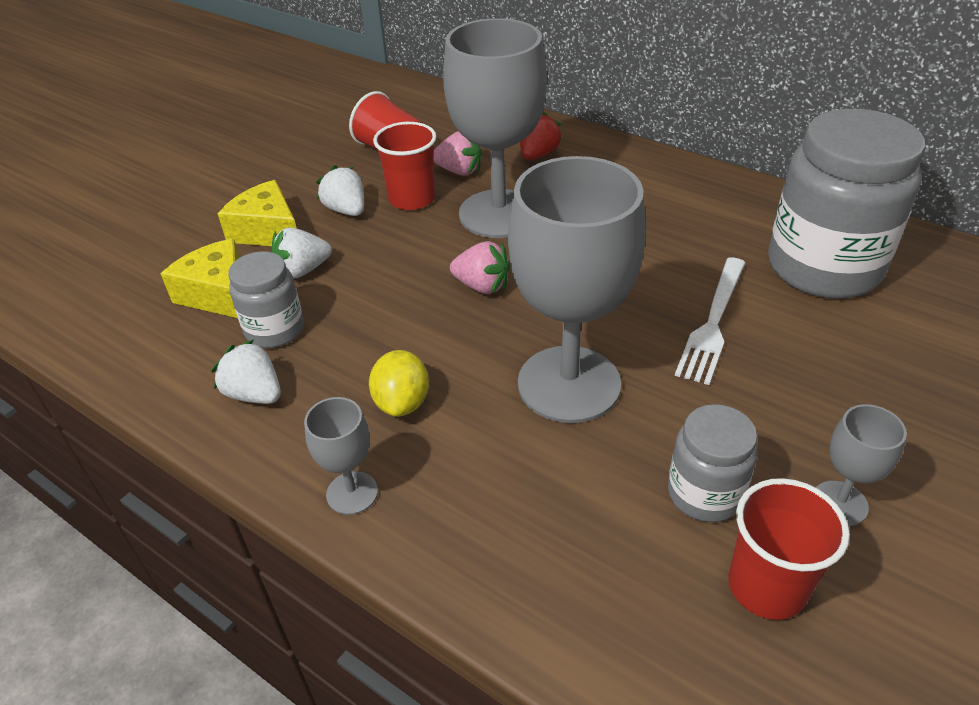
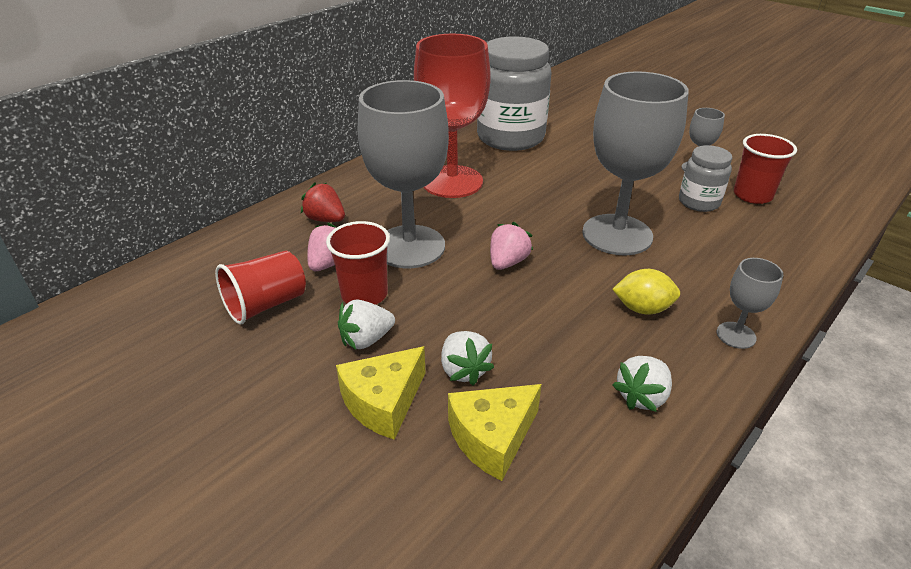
camera: 85 degrees left, 5 degrees down
grey jar [228,251,304,348] -> none
white fork [675,257,745,385] -> none
none -> red goblet [414,34,491,198]

